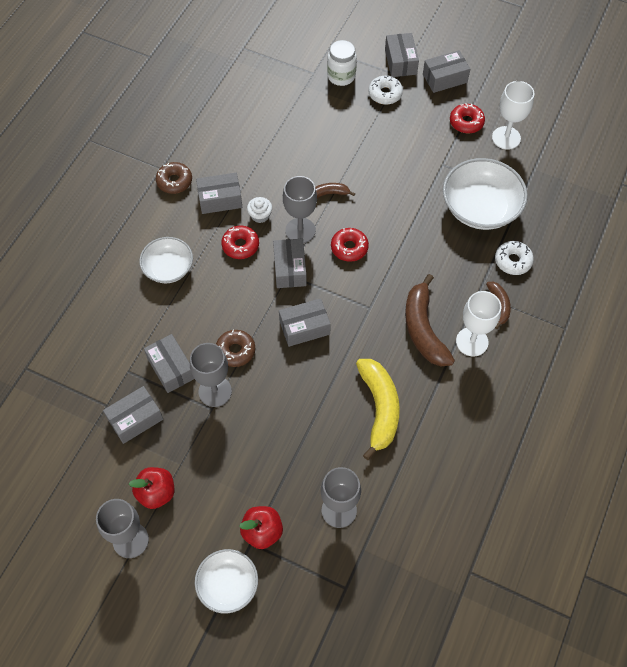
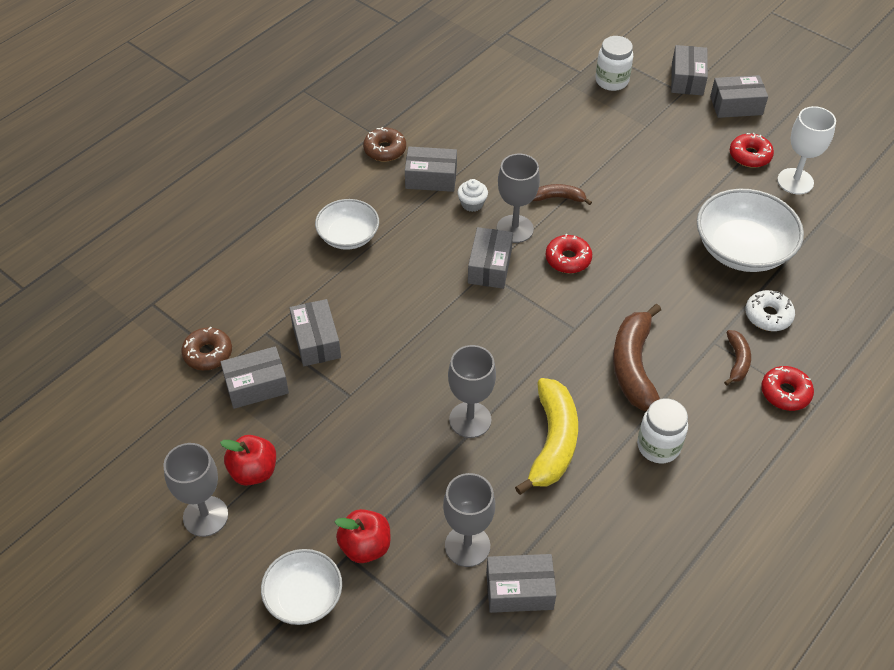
camera: 15 degrees right, 10 degrees down
grey goblet [190,343,232,407] -> grey goblet moved to [448,345,496,438]
brown donut [216,330,255,367] -> brown donut moved to [181,327,232,370]
red donut [221,226,259,259] -> red donut moved to [761,366,814,411]
grey box [279,298,331,347] -> grey box moved to [486,554,556,613]
white donut [368,75,403,105] -> none
white goblet [456,291,501,357] -> none
none -> white jar [637,398,688,463]

